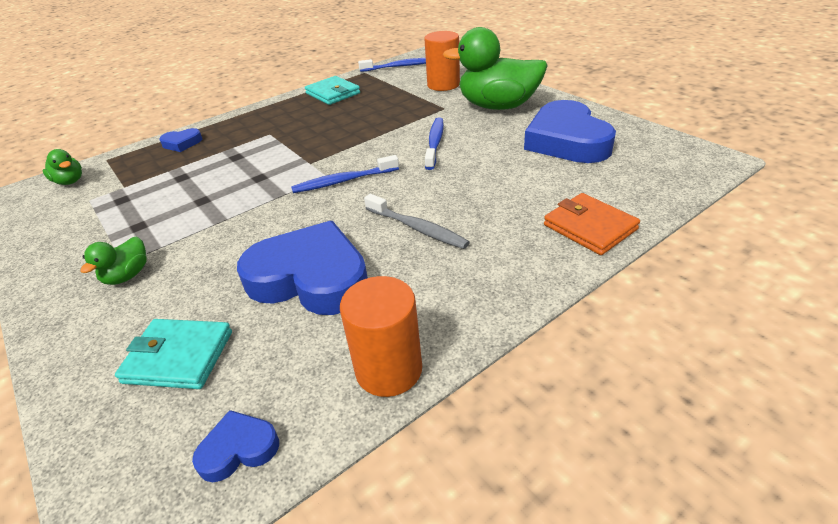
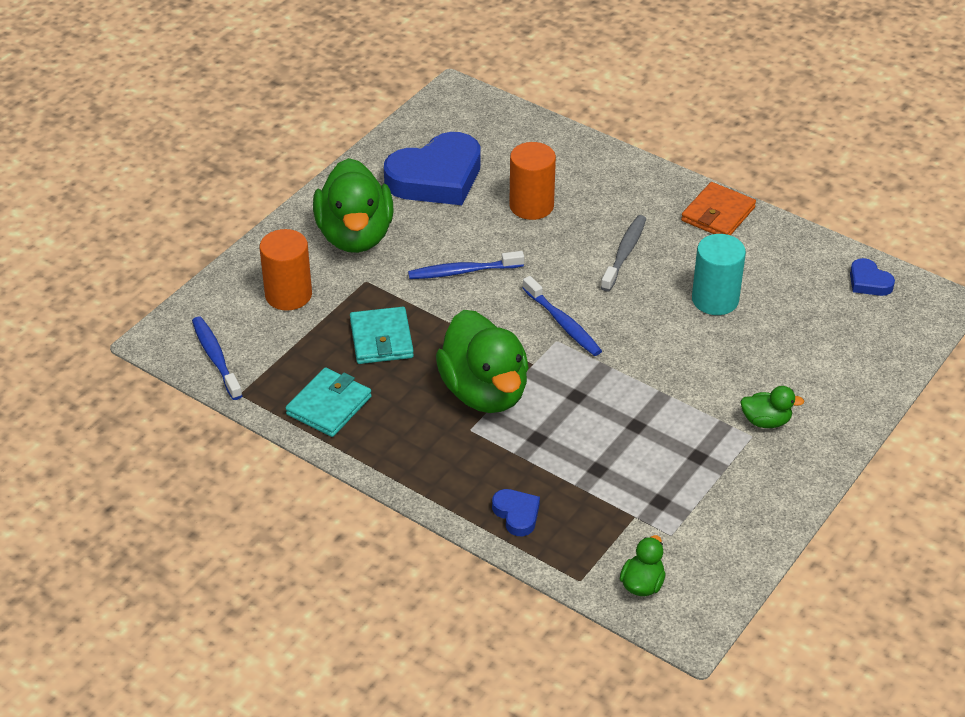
camera: 110 degrees left, 5 degrees up
turquoise wallet [115,319,232,389] -> turquoise wallet moved to [350,307,414,364]
blue heart [237,221,368,315] -> turquoise cylinder [692,234,746,315]
orange cylinder [340,276,422,397] -> orange cylinder moved to [509,142,556,220]
orange wallet [544,193,640,255] -> orange wallet moved to [681,182,756,235]
none -> green duck [436,310,529,413]

